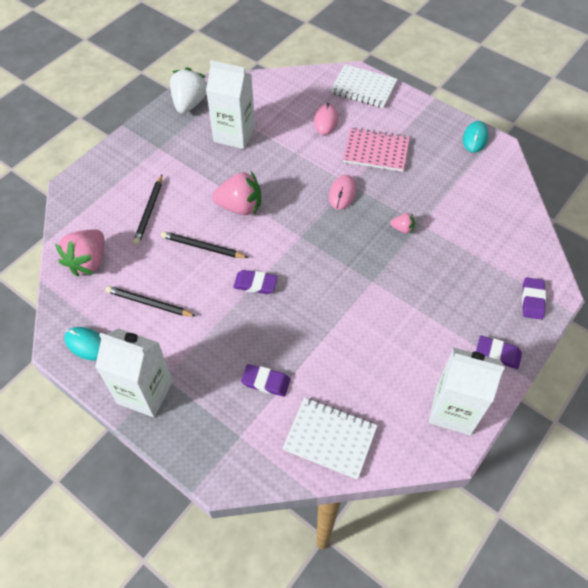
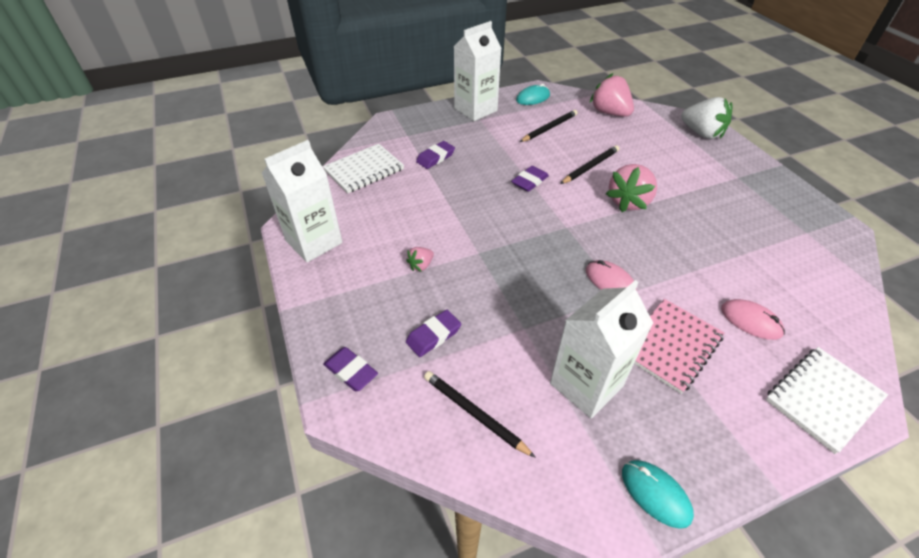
camera: 120 degrees right, 10 degrees down
black pencil [133,175,162,245] -> black pencil moved to [424,371,536,458]
white strawberry [170,67,207,114] -> white strawberry moved to [681,97,732,139]
white carton [206,60,255,149] -> white carton moved to [550,280,653,418]
pink strawberry [390,213,415,234] -> pink strawberry moved to [406,247,434,272]
purple eraser [476,336,522,369] -> purple eraser moved to [406,310,461,357]

